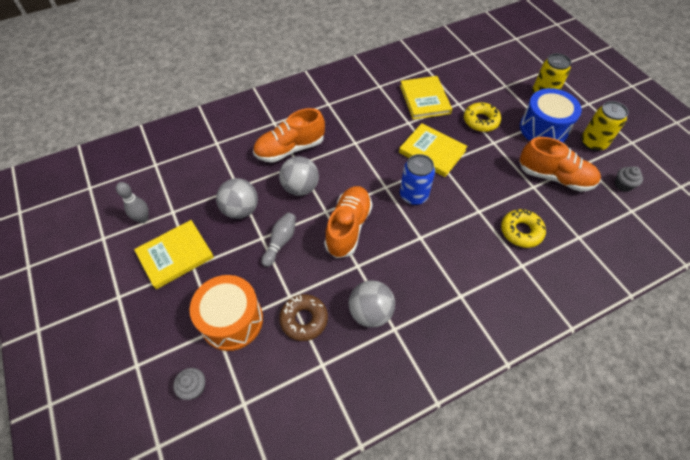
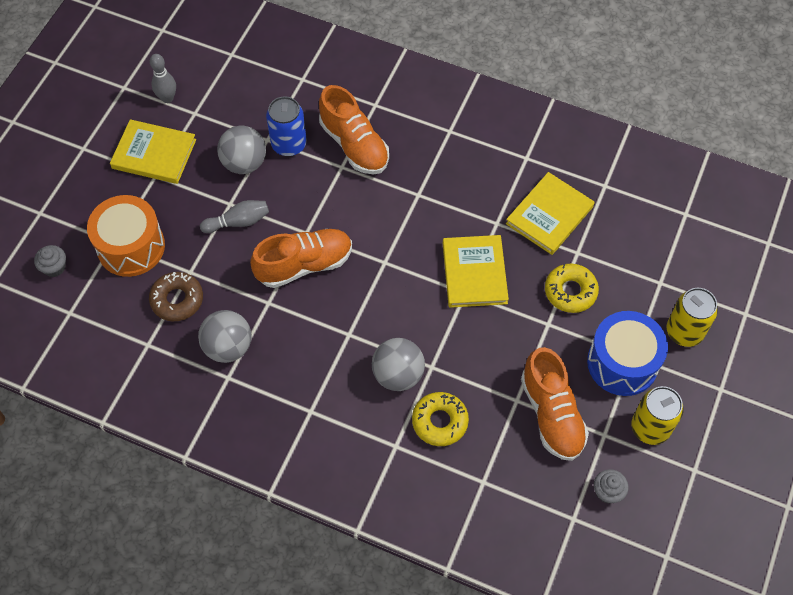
camera: 50 degrees right, 5 degrees up
orange shoe [253,108,325,163] -> orange shoe turned 150 degrees counterclockwise [319,85,389,175]
grey ball [279,156,319,196] -> grey ball moved to [372,338,425,391]
blue can [400,154,435,205] -> blue can moved to [266,96,307,156]

